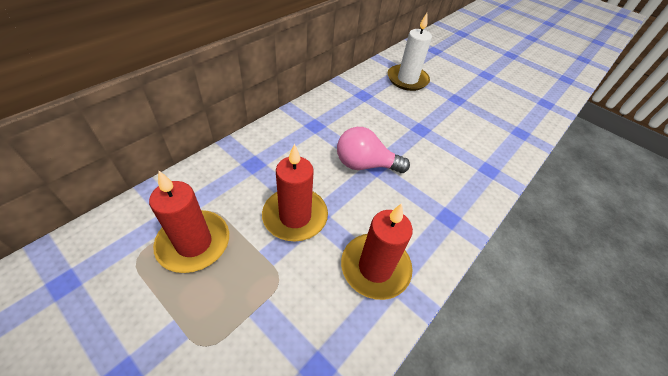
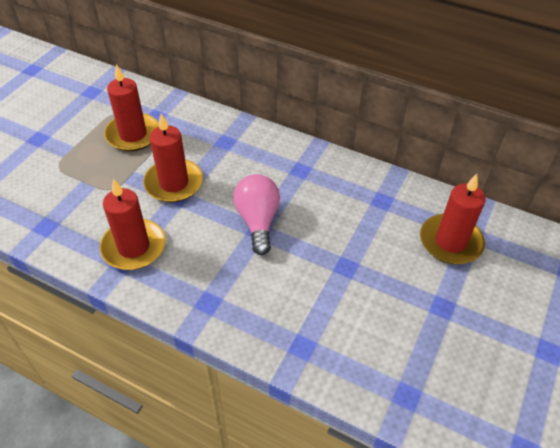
camera: 80 degrees right, 0 degrees up
white candle [388,13,432,91] -> red candle [420,174,486,264]

